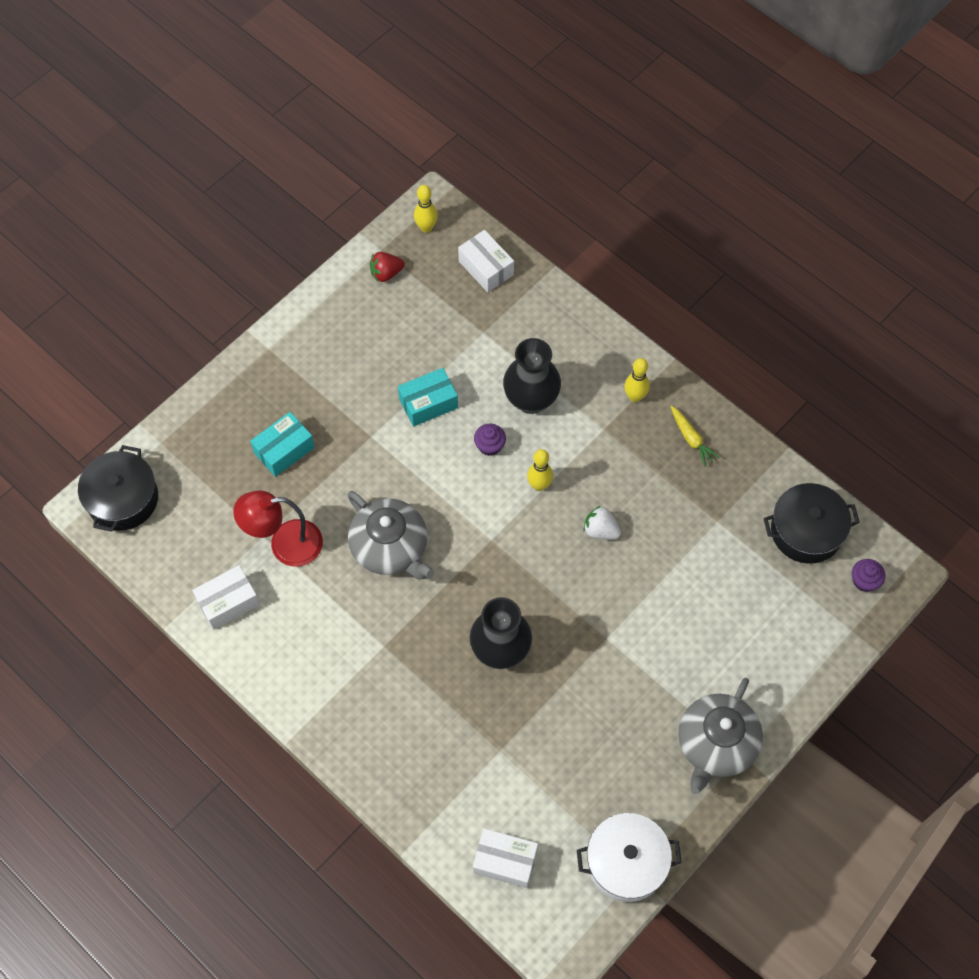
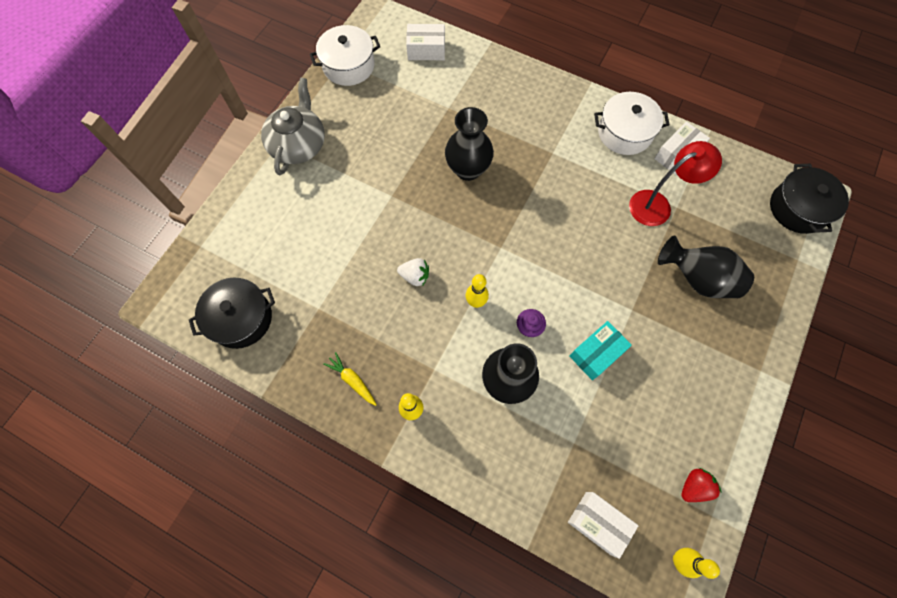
camera: 165 degrees right, 5 degrees up
turquoise box [250,412,315,477] -> black vase [658,235,754,298]
grey teapot [347,491,434,579] -> none
purple cupcake [852,559,885,592] -> none
none -> white pot [594,92,669,155]

